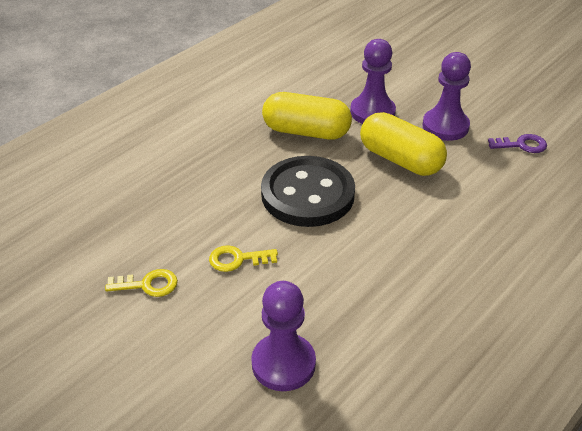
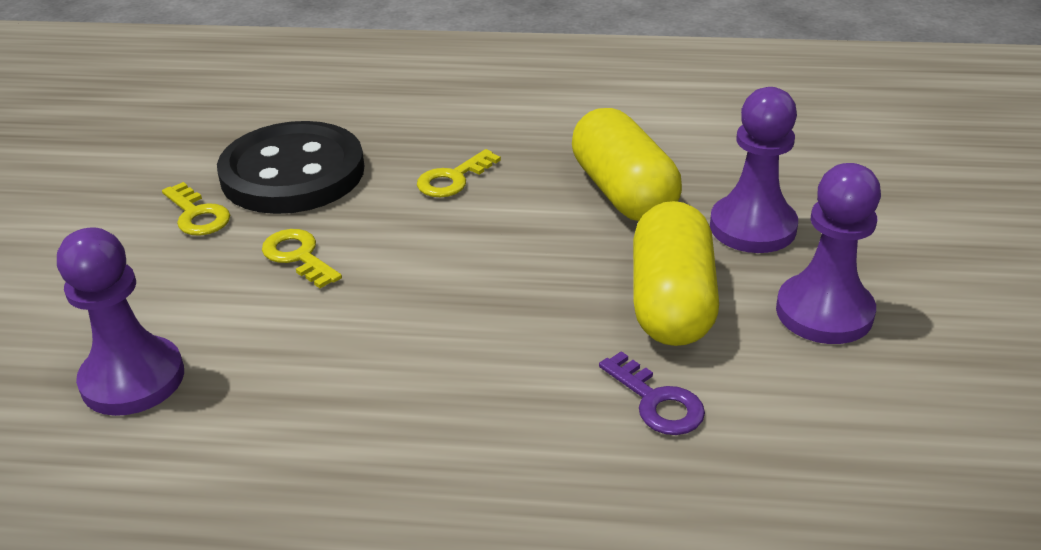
camera: 55 degrees right, 5 degrees down
black button [261,156,355,227] -> black button moved to [217,121,364,214]
purple key [488,134,547,153] -> purple key moved to [599,351,705,435]
none -> yellow key [417,149,501,197]

